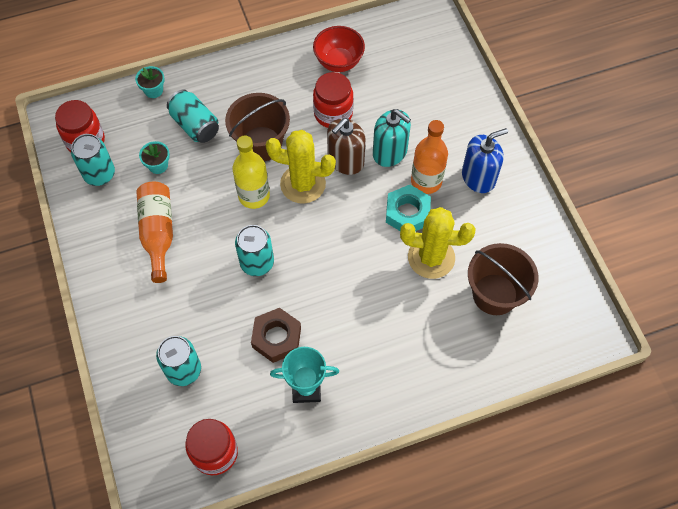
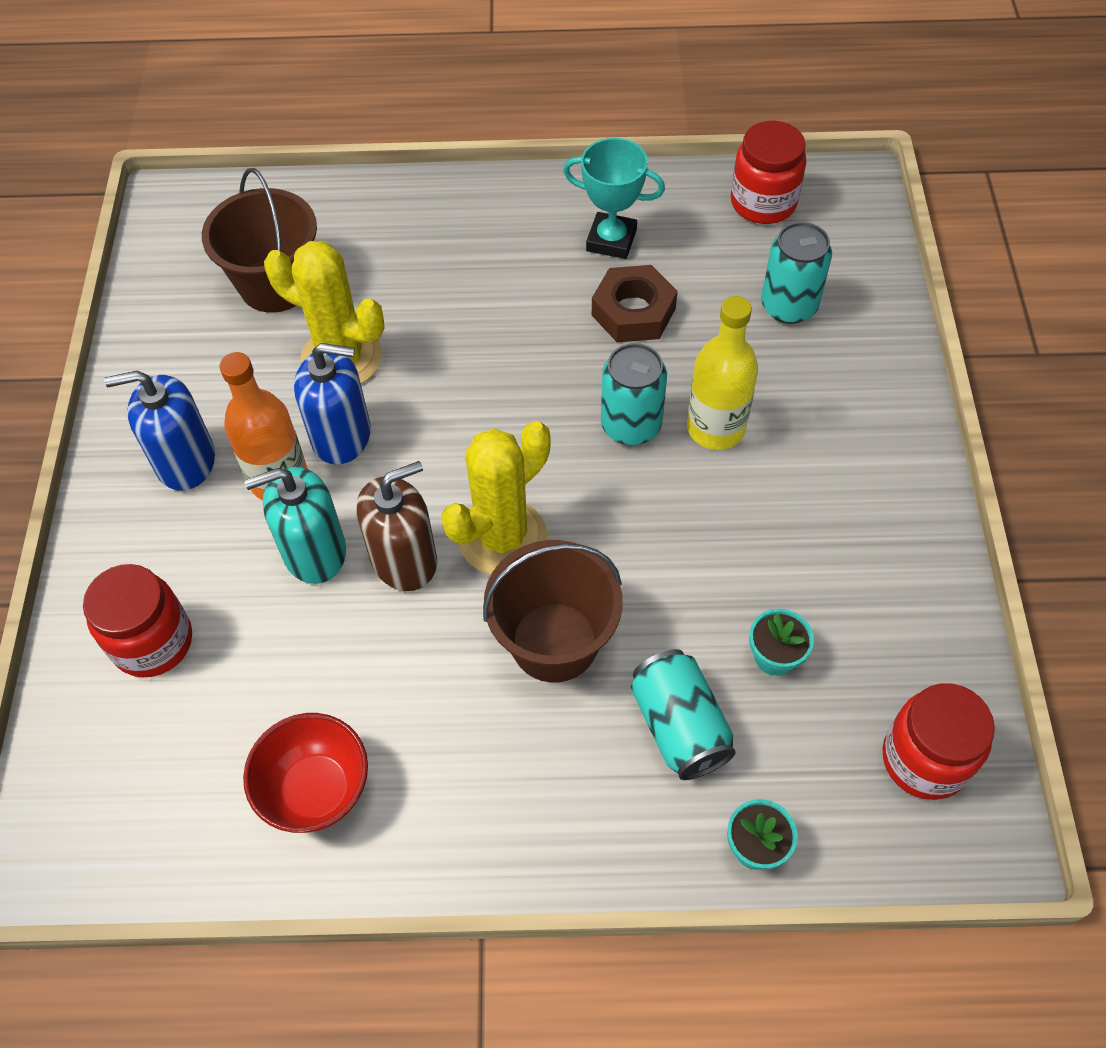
camera: 160 degrees left, 5 degrees down
turquoise can [71,134,115,186] -> none
orange bottle [137,182,173,283] -> none
yellow bottle [232,135,270,209] -> yellow bottle moved to [687,296,758,450]
yellow cactus [266,130,336,204] -> yellow cactus turned 75 degrees counterclockwise [441,421,551,575]
red jar [313,72,353,128] -> red jar moved to [83,564,192,677]
turquoise soap dispenser [373,109,411,167] -> turquoise soap dispenser turned 75 degrees counterclockwise [244,467,346,584]
turquoise nut [386,185,431,231] -> blue soap dispenser [294,343,371,465]

